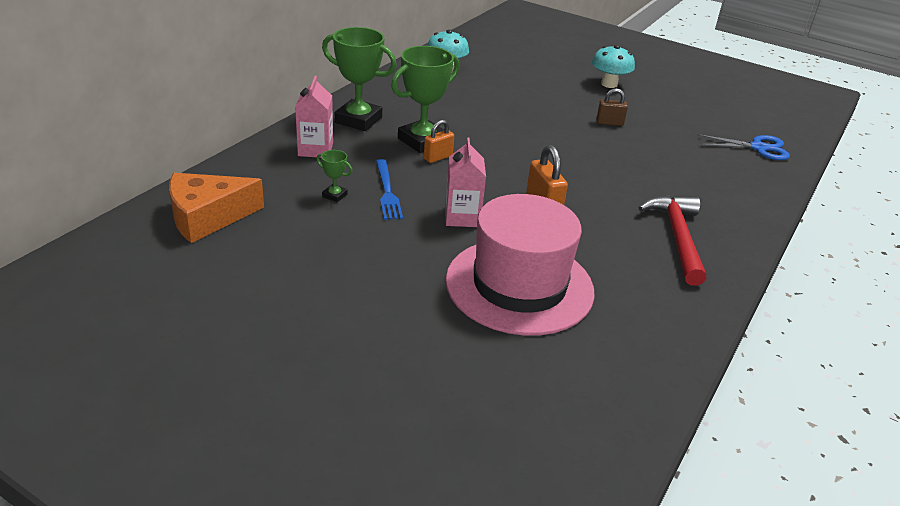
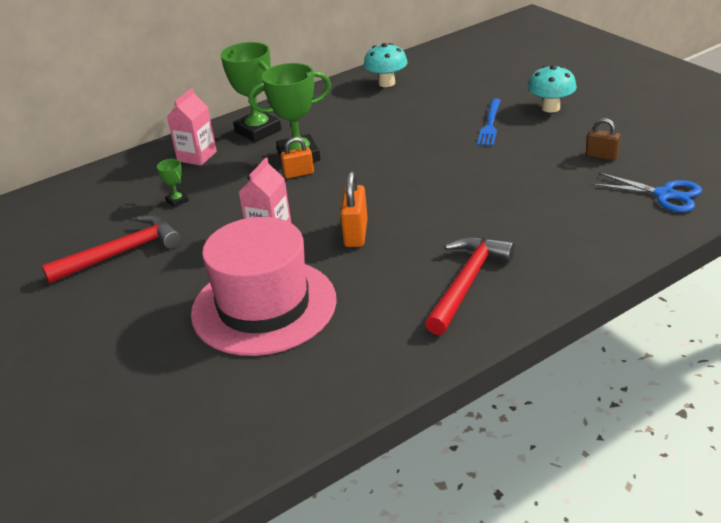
camera: 30 degrees right, 0 degrees up
orange cheese [169,173,264,243] -> none
blue fork [376,159,403,220] -> blue fork moved to [477,98,501,146]
brown padlock [596,88,628,126] -> brown padlock moved to [586,118,621,160]
none -> red hammer [42,215,181,283]

